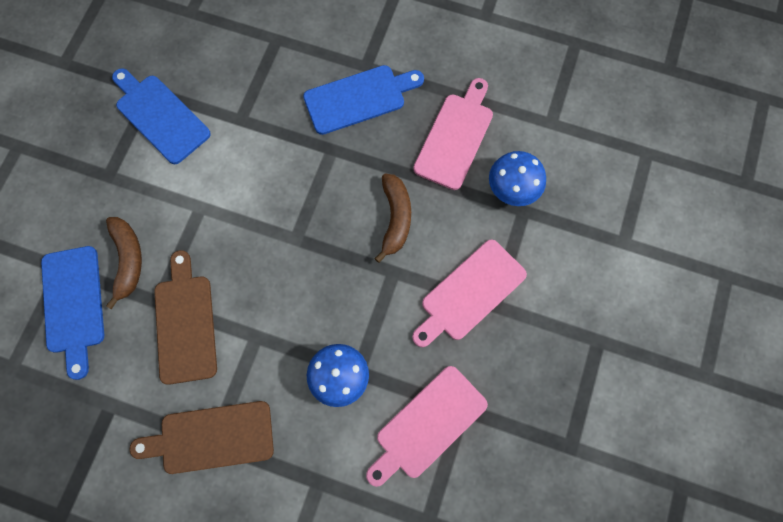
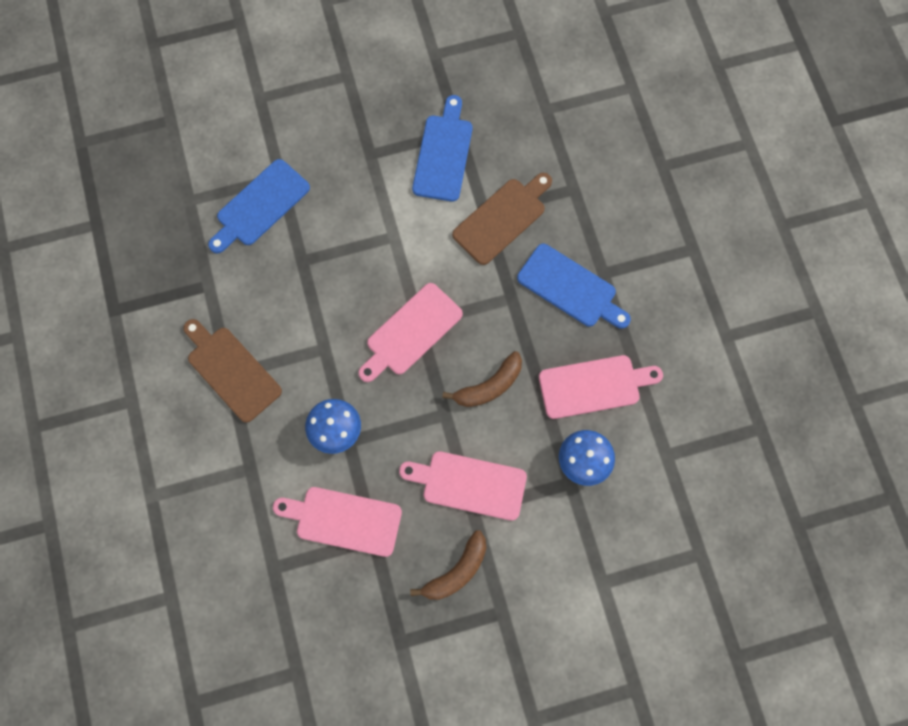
camera: 55 degrees right, 0 degrees up
brown banana [106,217,142,309] -> brown banana moved to [410,530,487,600]
brown cutting board [154,250,217,385] -> brown cutting board moved to [452,173,552,265]
none -> pink cutting board [358,283,463,382]

